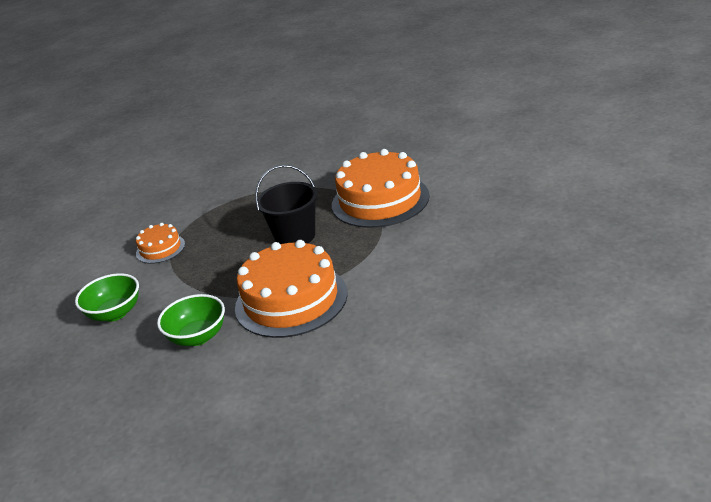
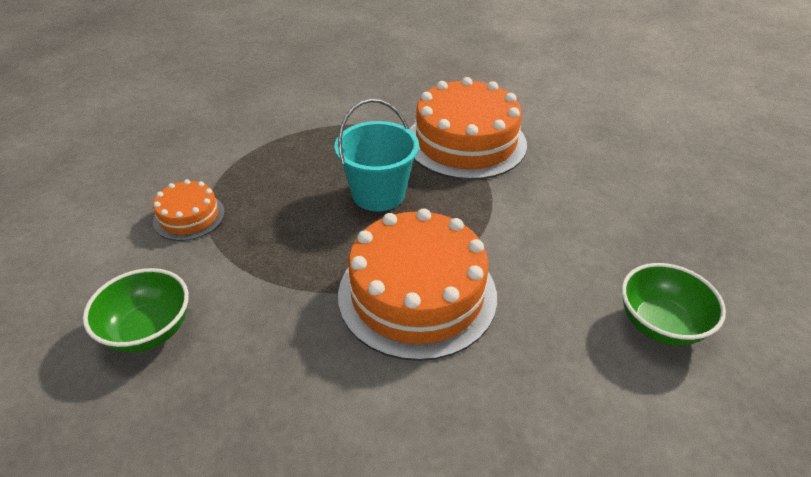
camera: 20 degrees left, 10 degrees up
green bowl [157,294,225,346] -> green bowl moved to [622,263,726,346]
black bucket [255,165,318,244] -> turquoise bucket [335,99,419,212]

